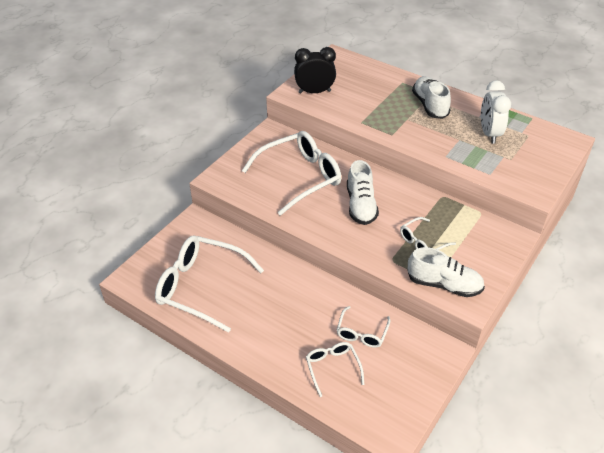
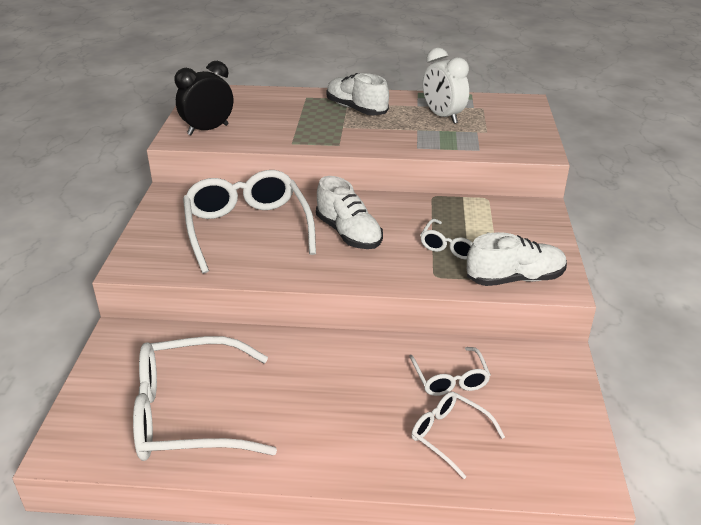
camera: 30 degrees left, 10 degrees down
white glasses [242,131,341,216] -> white glasses turned 45 degrees counterclockwise [183,170,316,274]

